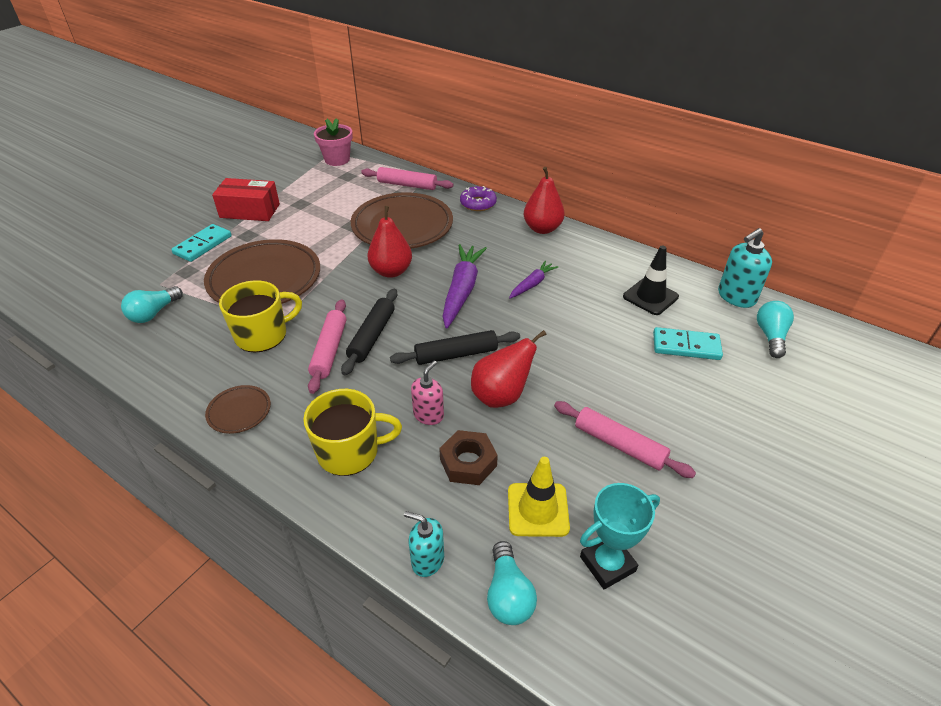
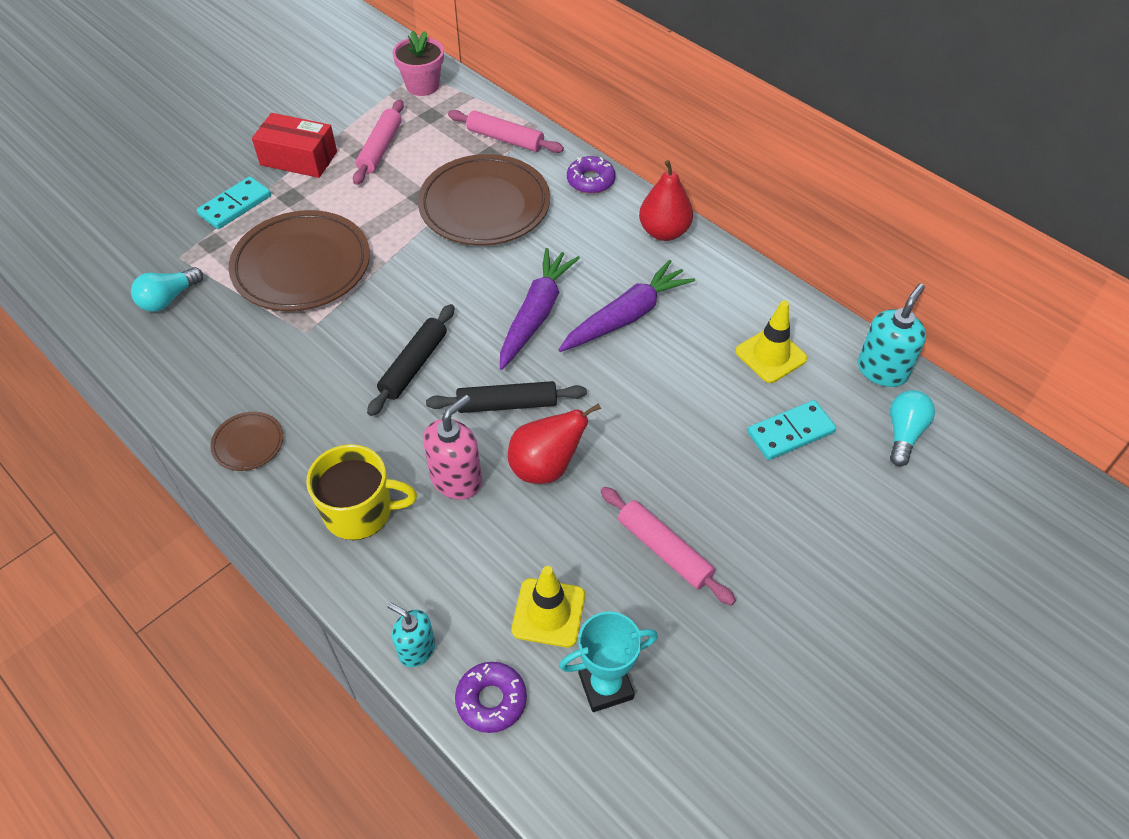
camera: 10 degrees right, 10 degrees up
yellow mug [219,280,302,353] -> none
pink rolling pin [308,299,346,394] -> pink rolling pin moved to [353,100,404,185]
red pear [367,206,412,278] -> none
pink soap dispenser [411,361,444,425] -> pink soap dispenser [423,395,482,500], size x1.51
brown nut [439,430,498,485] -> none
turquoise light bulb [487,541,537,625] -> purple donut [455,662,527,733]
purple carrot [509,261,558,299] -> purple carrot [559,260,695,352], size x1.81
black traffic cone [623,245,679,315] -> yellow traffic cone [735,300,807,383]
turquoise domino [653,327,723,360] -> turquoise domino turned 45 degrees counterclockwise [747,400,836,460]
turquoise soap dispenser [718,228,772,308] -> turquoise soap dispenser turned 150 degrees clockwise [858,284,926,387]

